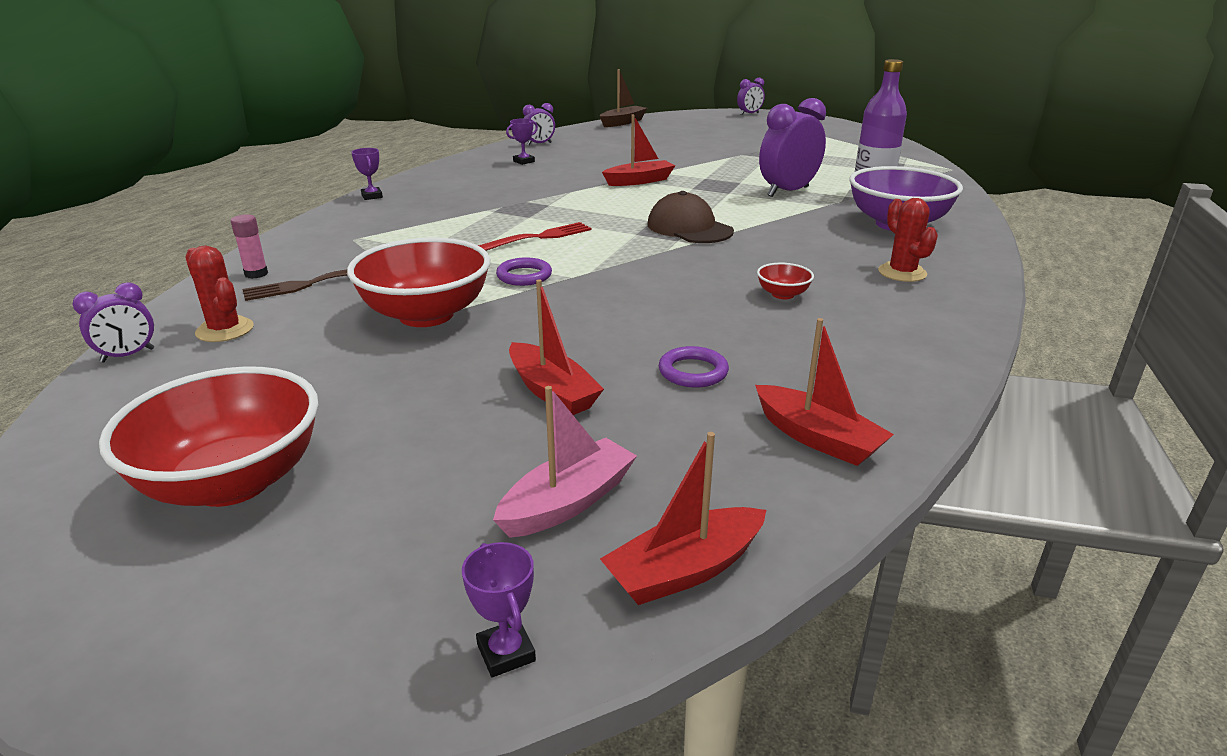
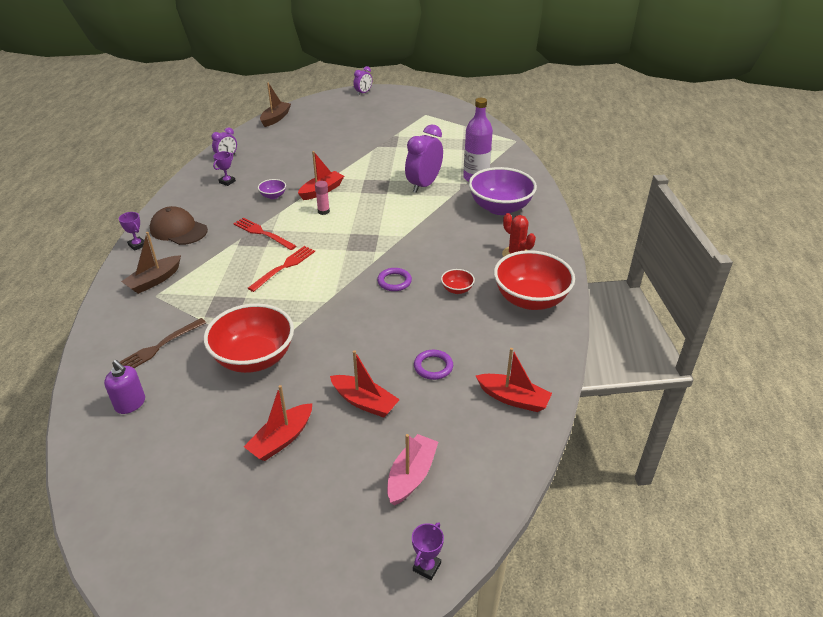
camera: 20 degrees left, 10 degrees up
purple clock [73,282,154,363] -> none
red bowl [99,366,318,507] -> red bowl moved to [494,250,575,310]
red cactus [185,246,254,342] -> purple soap dispenser [104,360,145,414]
pink glue stick [231,214,268,279] -> pink glue stick moved to [315,181,330,215]
purple trophy [462,542,536,678] -> purple trophy turned 75 degrees clockwise [412,522,444,580]
purple ring [496,257,552,286] -> purple ring moved to [377,268,412,291]
red boat [600,432,766,605] -> red boat moved to [244,385,312,461]
brown cap [647,191,734,243] -> brown cap moved to [150,206,208,245]
none -> brown boat [121,232,181,294]
none -> red fork [233,217,296,250]
none -> purple bowl [258,179,286,199]

